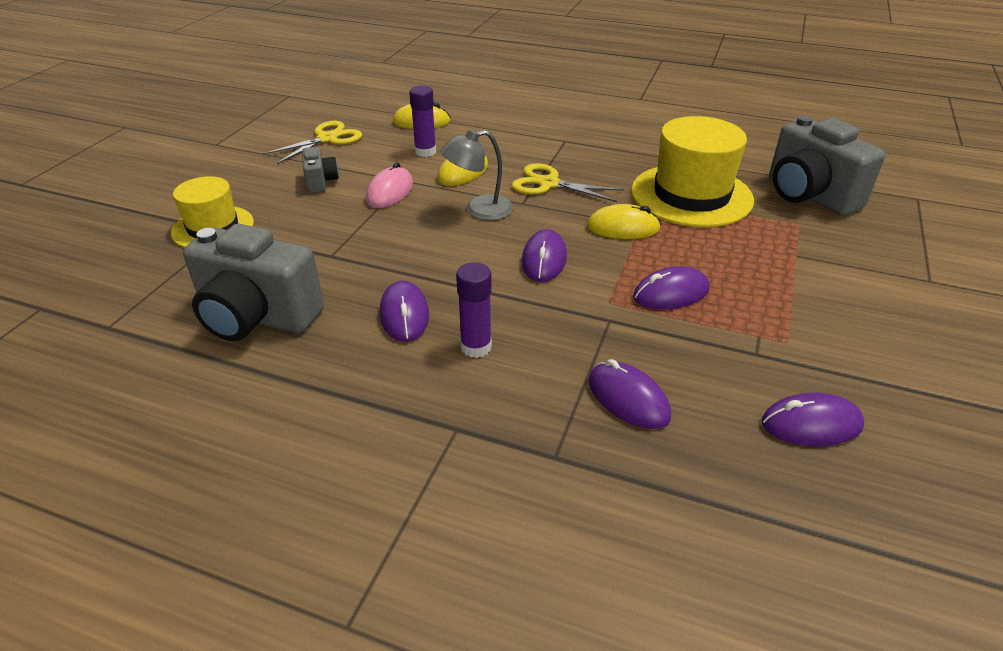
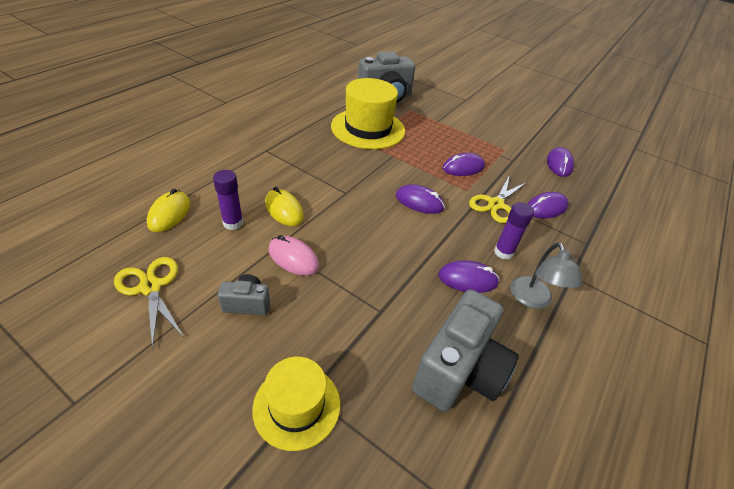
camera: 80 degrees left, 5 degrees up
grey lamp [441,129,513,221] -> grey lamp moved to [511,242,582,309]
yellow scissors [511,163,624,202] -> yellow scissors moved to [469,177,527,223]
yellow mouse [587,204,661,239] -> none
purple mouse [633,266,710,310] -> purple mouse turned 75 degrees clockwise [443,153,485,176]

